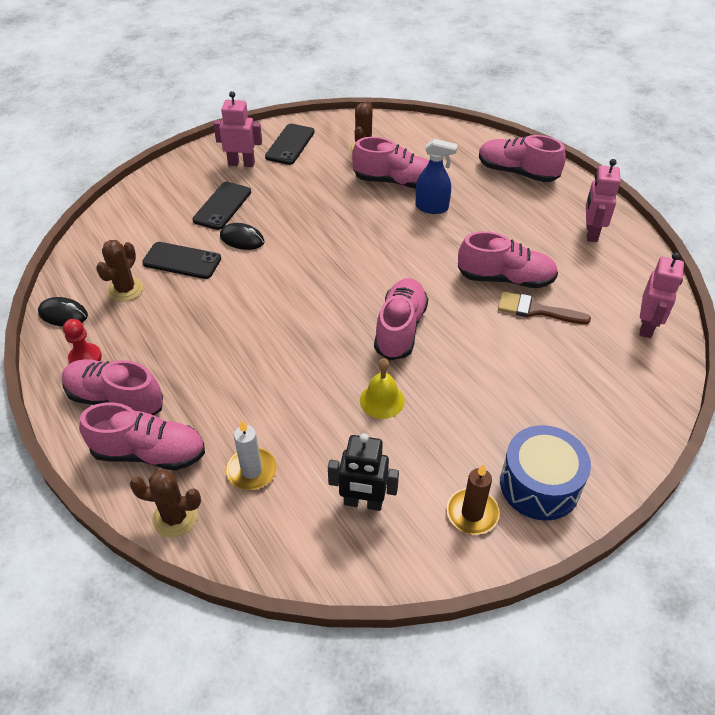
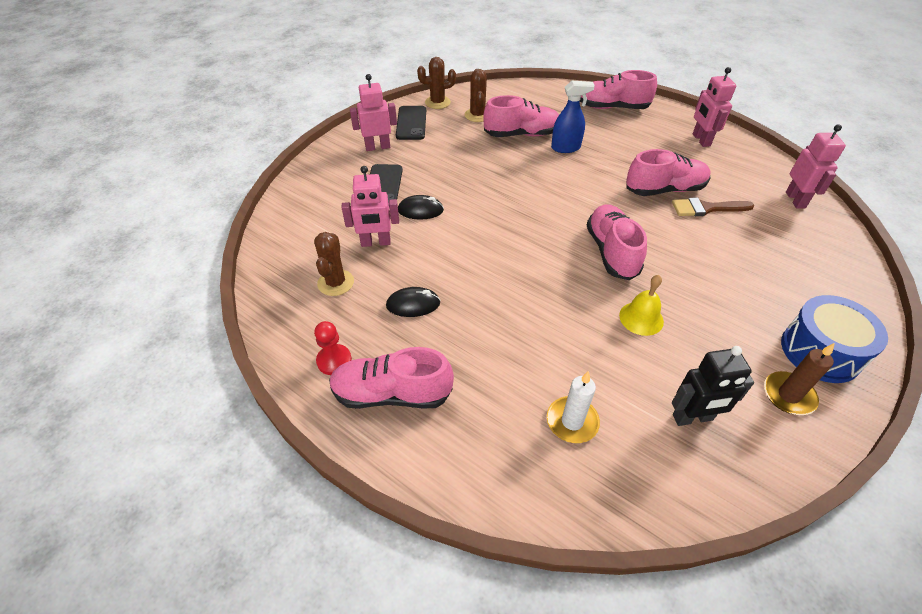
camera: 20 degrees left, 0 degrees up
black mouse [38,297,88,326] -> black mouse moved to [386,287,440,317]
pink shoe [79,403,205,470] -> none
brown cactus [130,469,201,537] -> brown cactus moved to [417,57,456,109]
black phone [142,242,221,279] -> pink robot [342,166,399,247]

